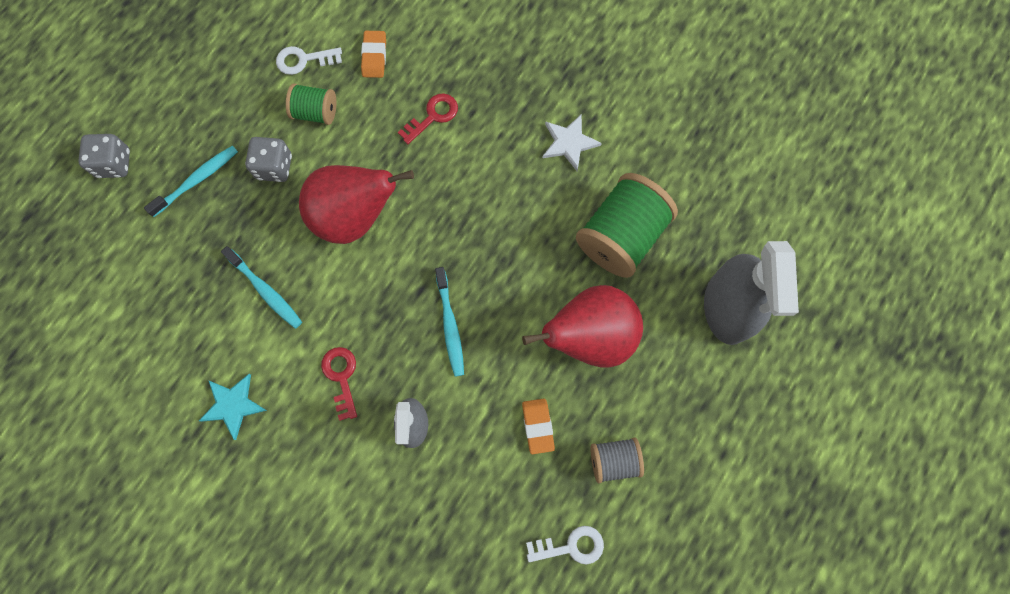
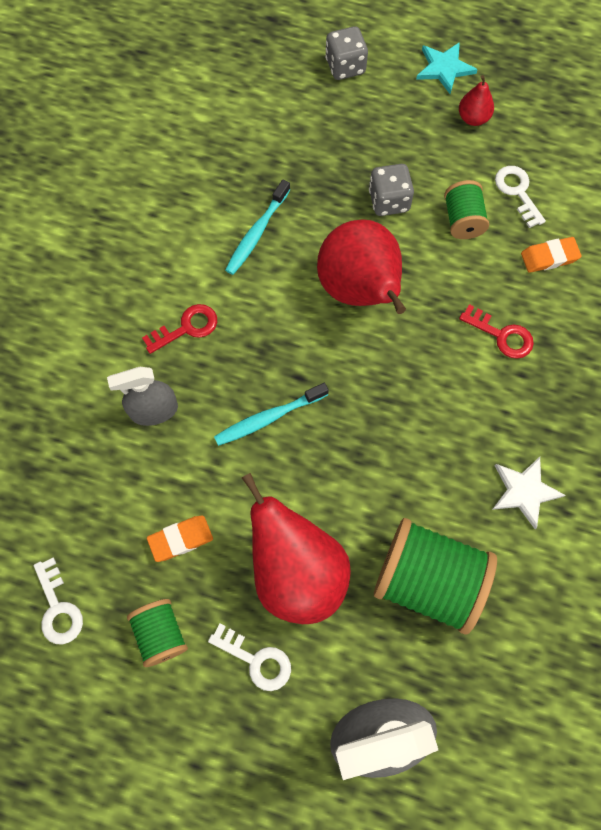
camera: 75 degrees right, 5 degrees down
turquoise toothbrush [144,145,238,217] -> none
turquoise star [199,374,267,440] -> turquoise star moved to [416,42,478,94]
grey spool [590,438,644,483] -> green spool [127,599,188,667]
none -> white key [208,624,291,691]
none -> red pear [459,75,494,126]

